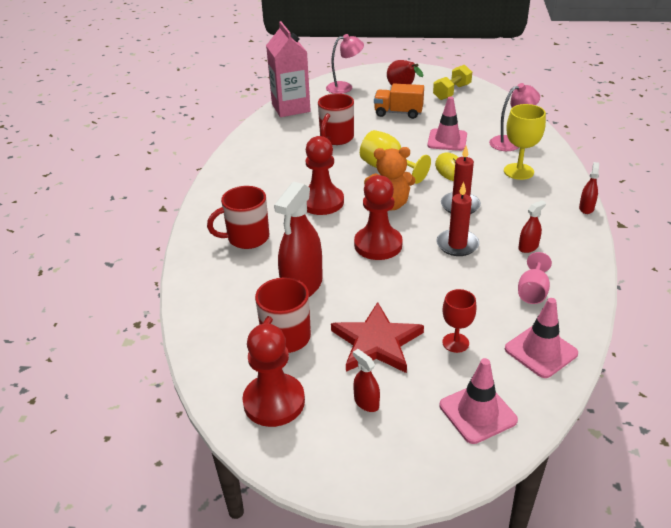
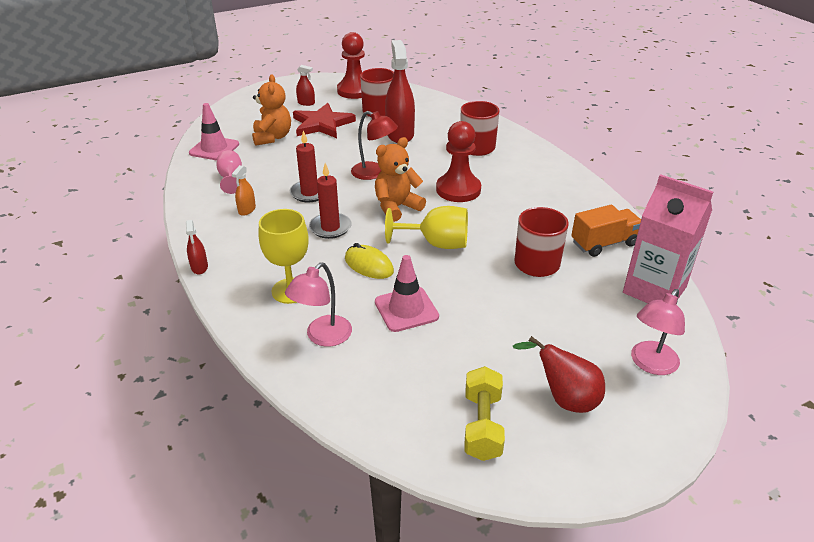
camera: 145 degrees right, 0 degrees up
red pawn [354,175,403,260] -> red lamp [351,111,398,180]
orange truck [374,84,424,119] -> orange truck moved to [571,205,641,257]
pink traffic cone [439,358,518,444] -> none
red goblet [442,289,477,353] -> orange teddy bear [252,75,291,146]
red spray bottle [518,200,546,253] -> orange spray bottle [232,165,256,216]

